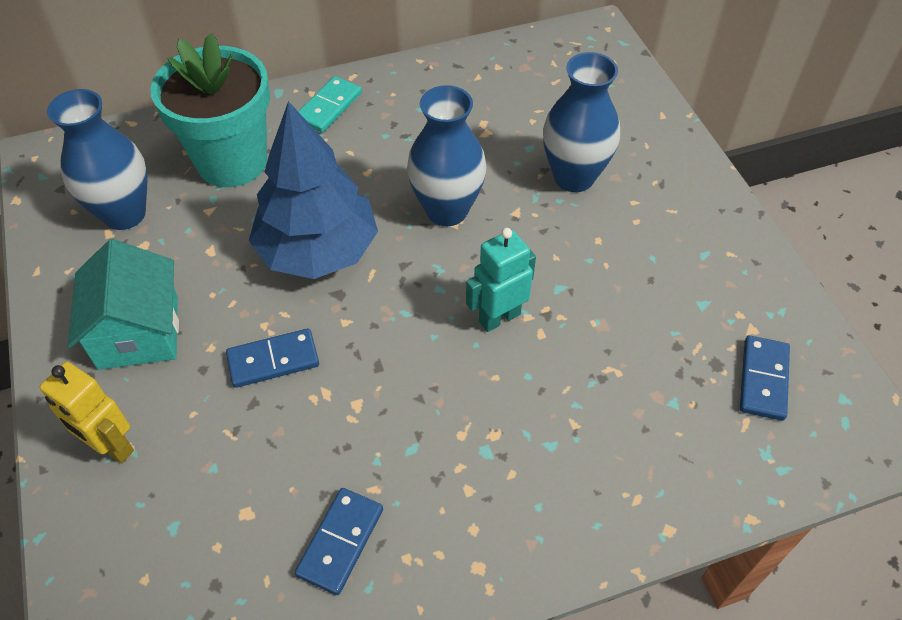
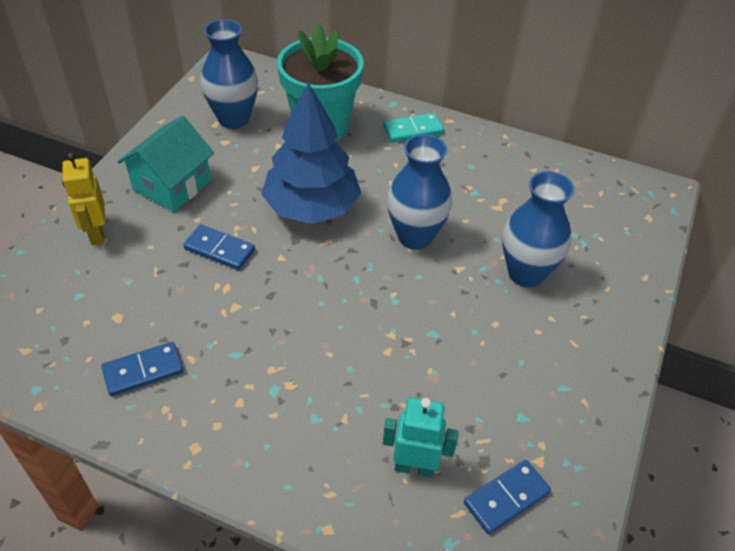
camera: 40 degrees right, 5 degrees down
turquoise robot [466,228,536,332] -> turquoise robot moved to [383,398,459,478]

